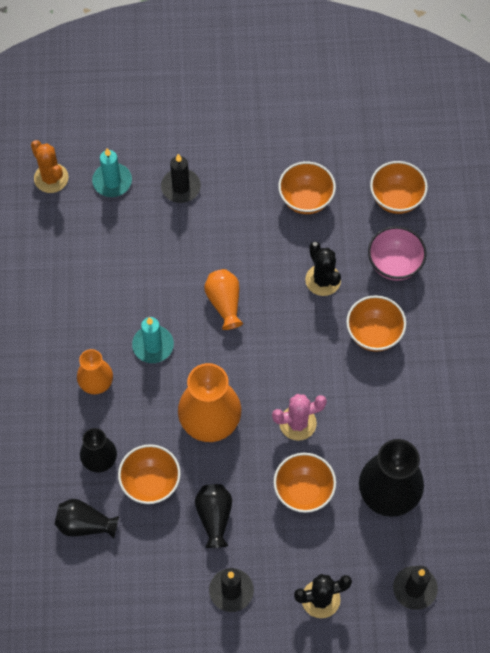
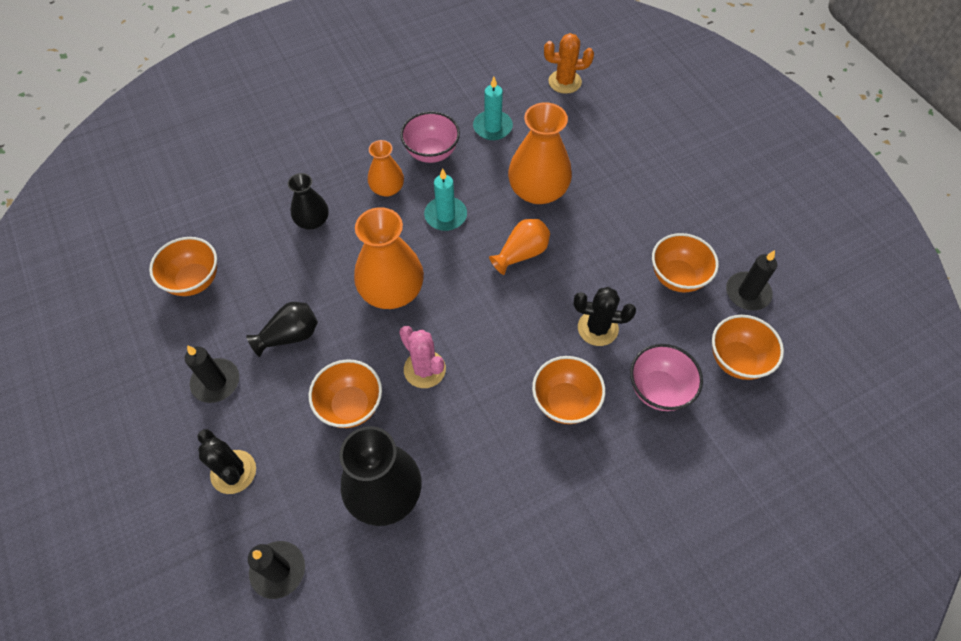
camera: 65 degrees right, 5 degrees down
orange cactus [31,140,69,193] -> orange cactus turned 60 degrees clockwise [544,33,594,94]
black vase [55,499,119,539] -> none
turquoise candle [92,148,132,197] -> turquoise candle moved to [473,77,513,140]
orange bowl [118,444,181,504] -> orange bowl moved to [149,237,217,296]
black candle [161,154,201,203] -> black candle moved to [726,250,777,311]
black cactus [305,242,341,296] -> black cactus turned 60 degrees clockwise [574,287,636,346]
none -> pink bowl [400,111,460,163]
none -> orange vase [508,103,572,204]

